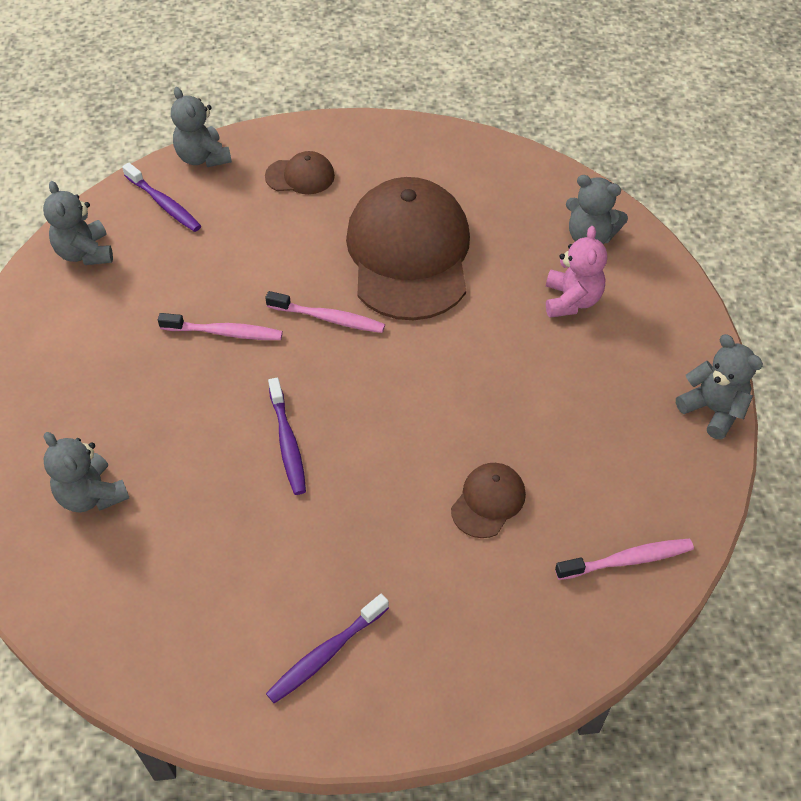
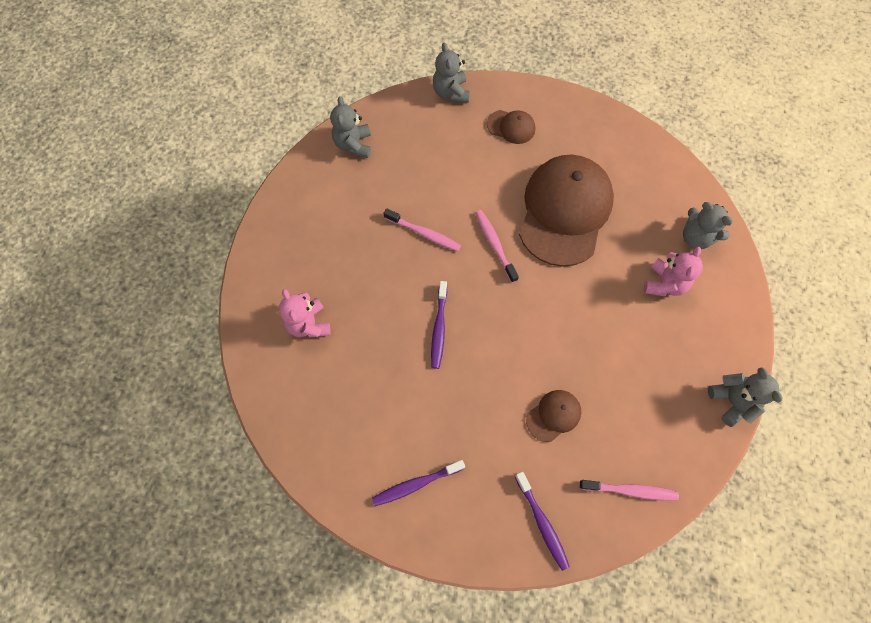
camera: 20 degrees right, 15 degrees up
grey teddy bear [44,432,129,512] -> pink teddy bear [279,289,331,337]
purple toothbrush [122,163,201,232] -> purple toothbrush moved to [515,472,570,571]
pink toothbrush [265,291,385,333] -> pink toothbrush turned 150 degrees counterclockwise [475,210,519,283]

